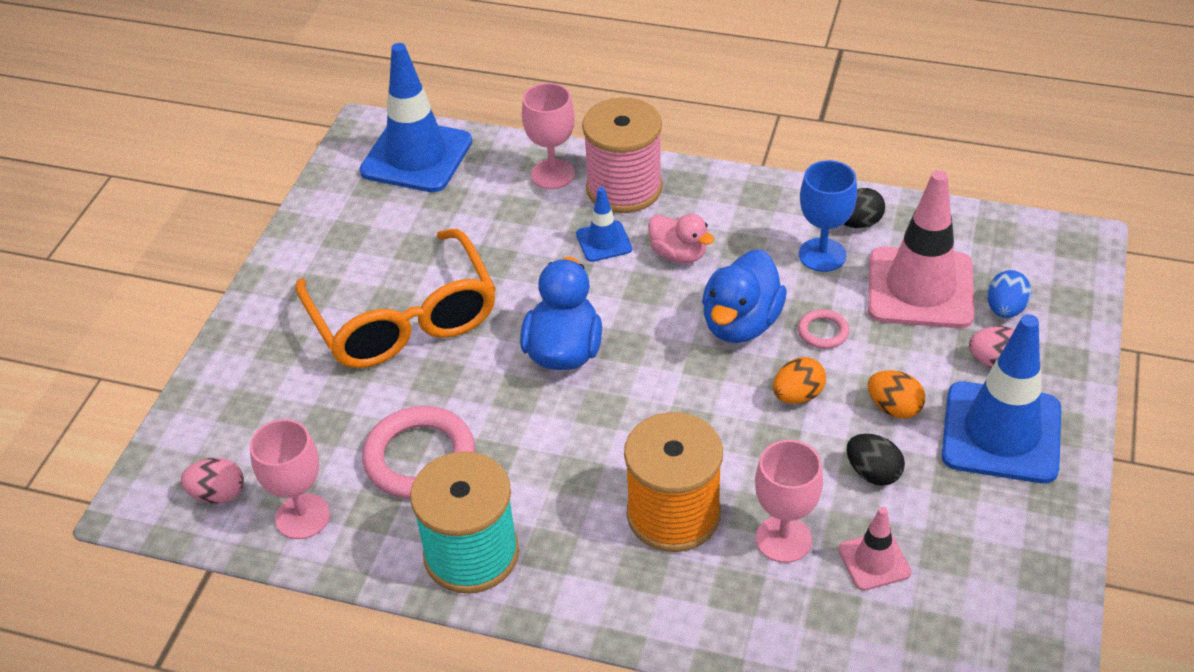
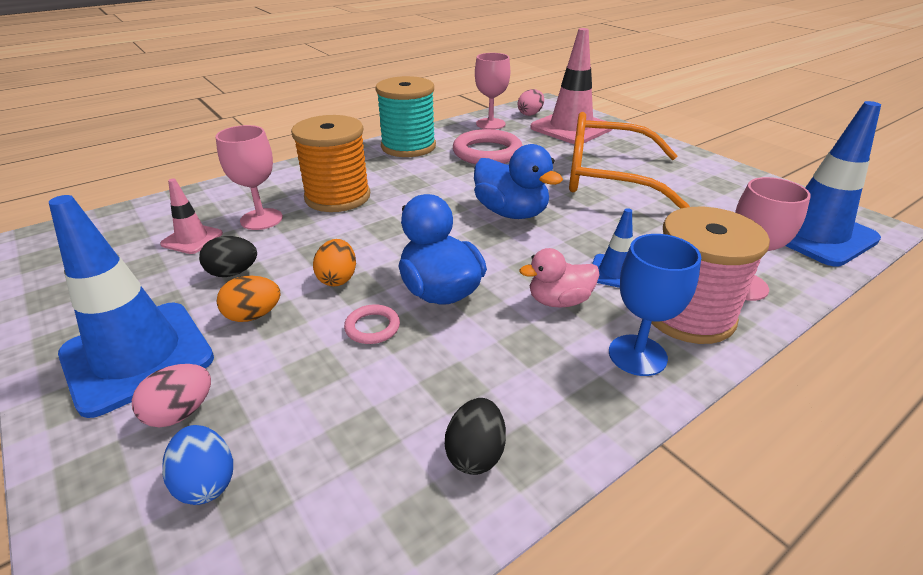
camera: 125 degrees right, 10 degrees down
blue goblet [799,160,857,272] -> blue goblet moved to [609,234,701,376]
pink traffic cone [868,170,975,328] -> pink traffic cone moved to [530,28,612,144]

